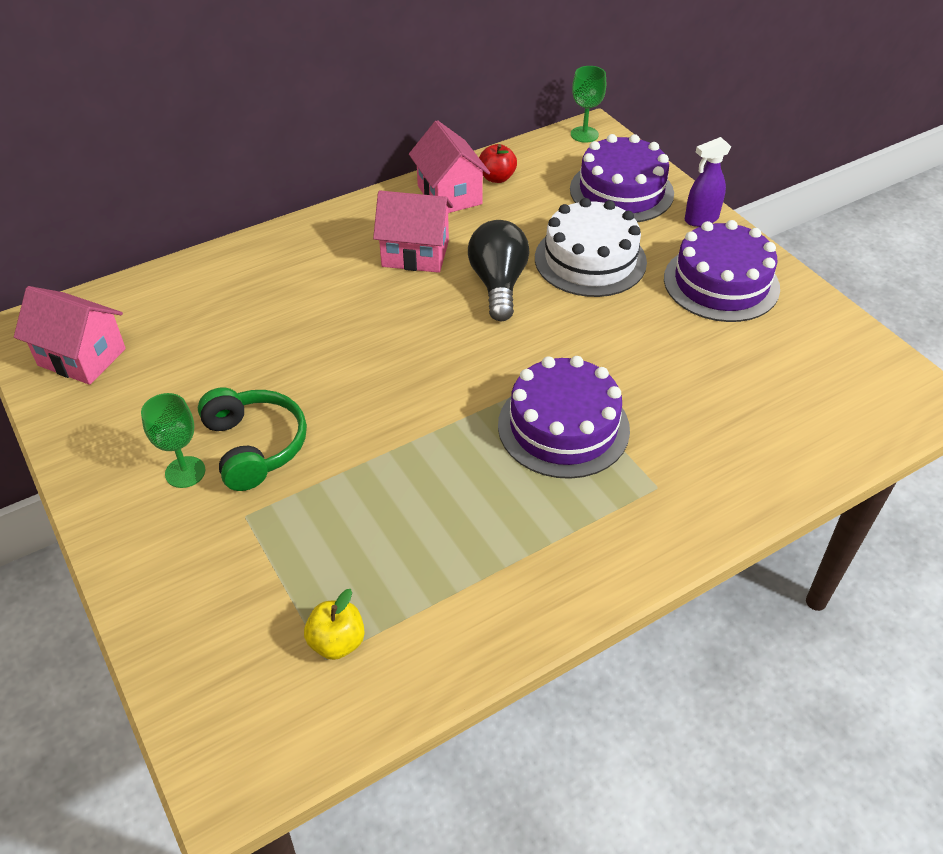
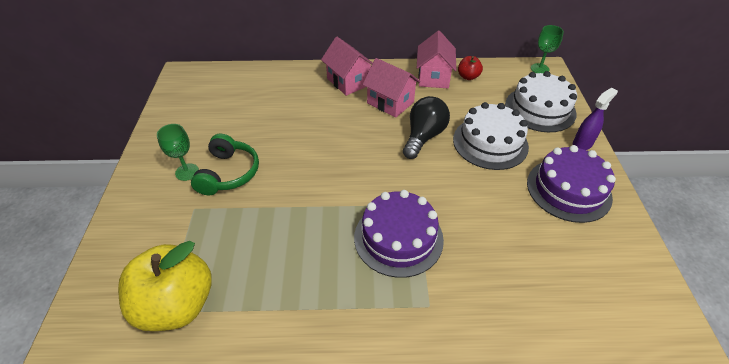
camera: 30 degrees right, 0 degrees up
pink house [14,286,126,385] -> pink house moved to [321,37,373,96]
yellow apple [304,589,365,660] -> yellow apple [118,241,212,331], size x2.20
purple cake [570,134,674,222] -> white cake [505,71,577,132]
purple spray bottle [685,137,731,227] -> purple spray bottle turned 135 degrees clockwise [573,87,618,150]

